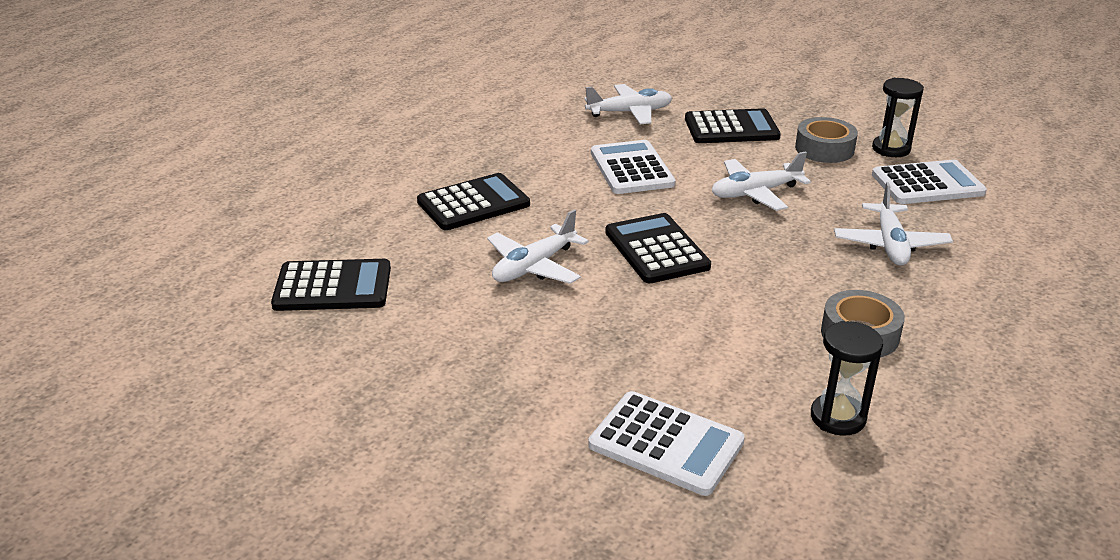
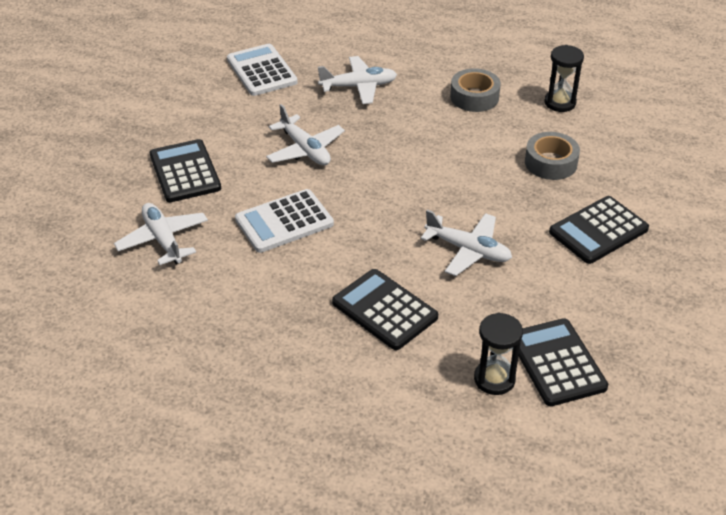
camera: 105 degrees left, 10 degrees up
white calculator [588,391,745,496] -> none
black calculator [605,213,711,284] -> black calculator moved to [549,196,649,264]
grey tape [795,117,858,163] -> grey tape moved to [525,132,580,180]
black hourglass [872,78,924,157] -> black hourglass moved to [474,313,523,395]

